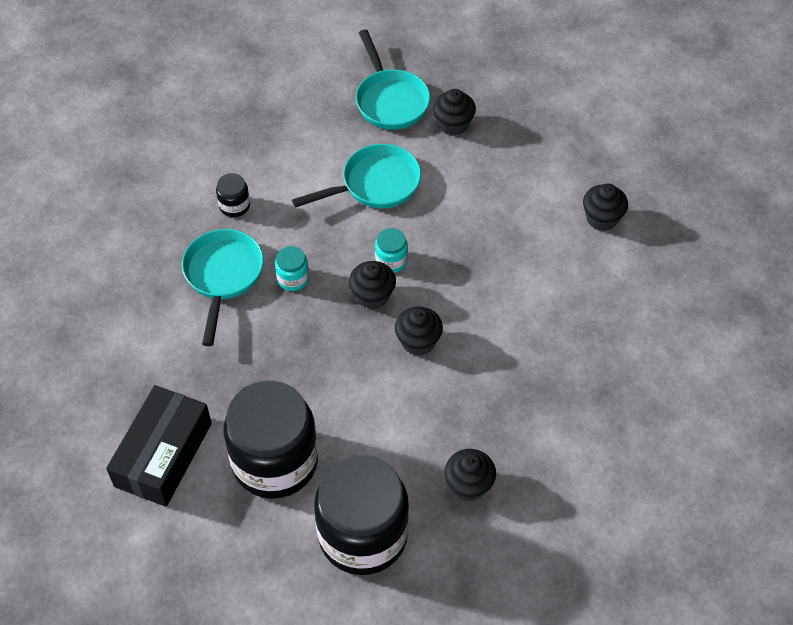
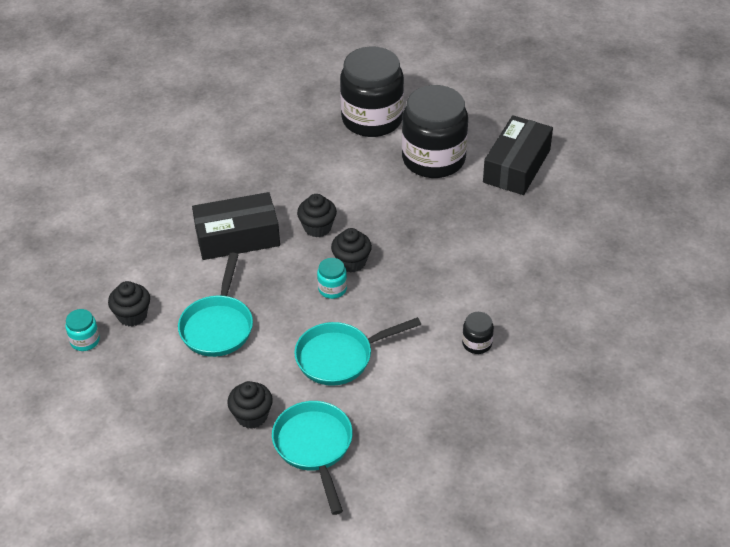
camera: 175 degrees left, 10 degrees down
turquoise pan [182,229,264,346] -> turquoise pan moved to [178,253,253,357]
turquoise jar [275,246,309,291] -> turquoise jar moved to [65,309,100,351]
black cupcake [445,449,496,501] -> none
none -> black box [192,192,280,260]

